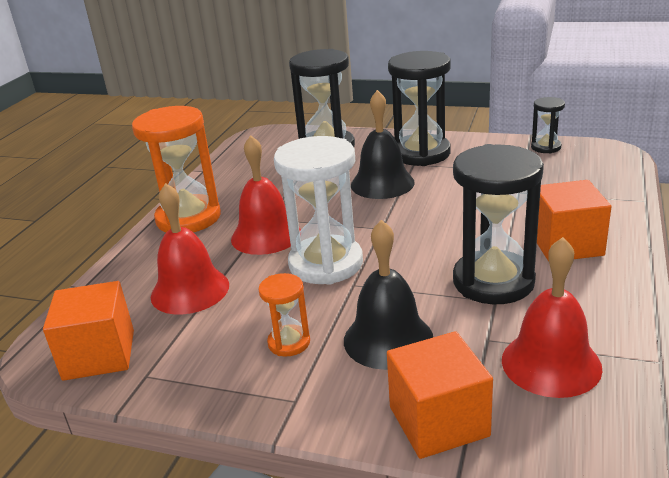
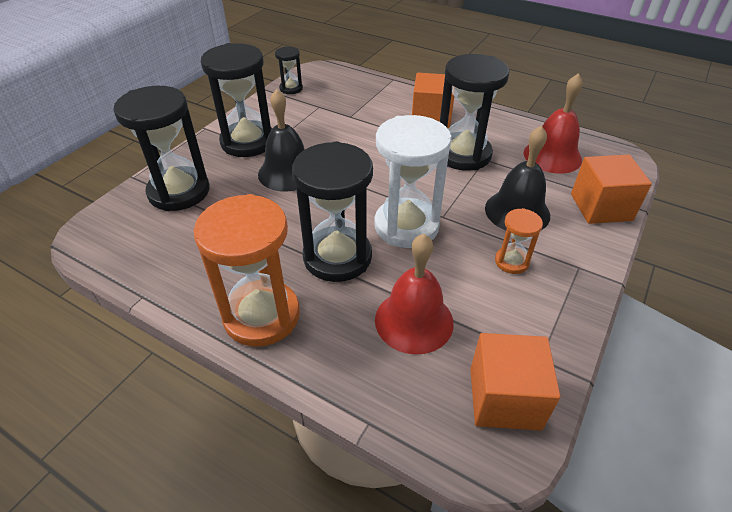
camera: 80 degrees left, 15 degrees up
red bell [231,135,301,255] -> black hourglass [292,141,373,282]

